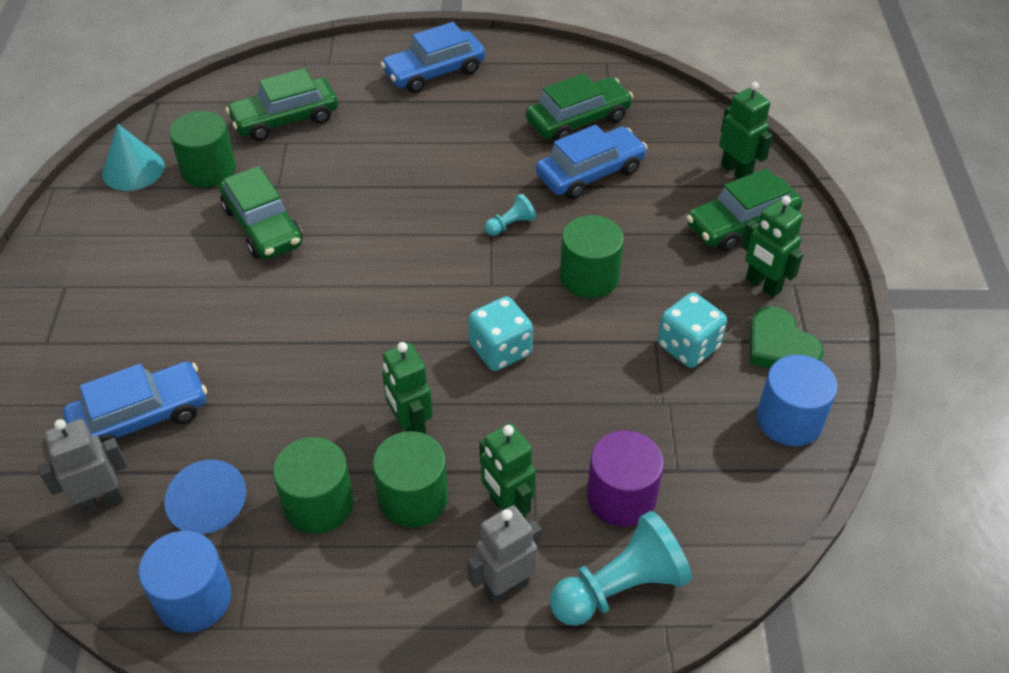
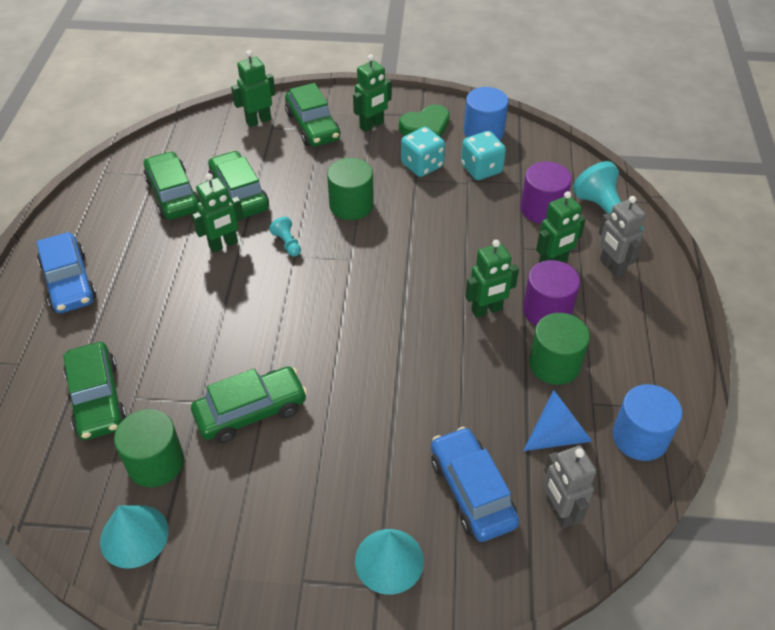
camera: 85 degrees left, 0 degrees up
green cylinder [373,431,448,528] -> purple cylinder [523,260,580,326]
turquoise dice [468,296,533,371] -> turquoise dice moved to [461,131,506,180]
blue car [536,125,648,199] -> green car [208,150,269,218]
none -> green robot [192,173,244,253]
none -> turquoise cone [355,529,424,595]

